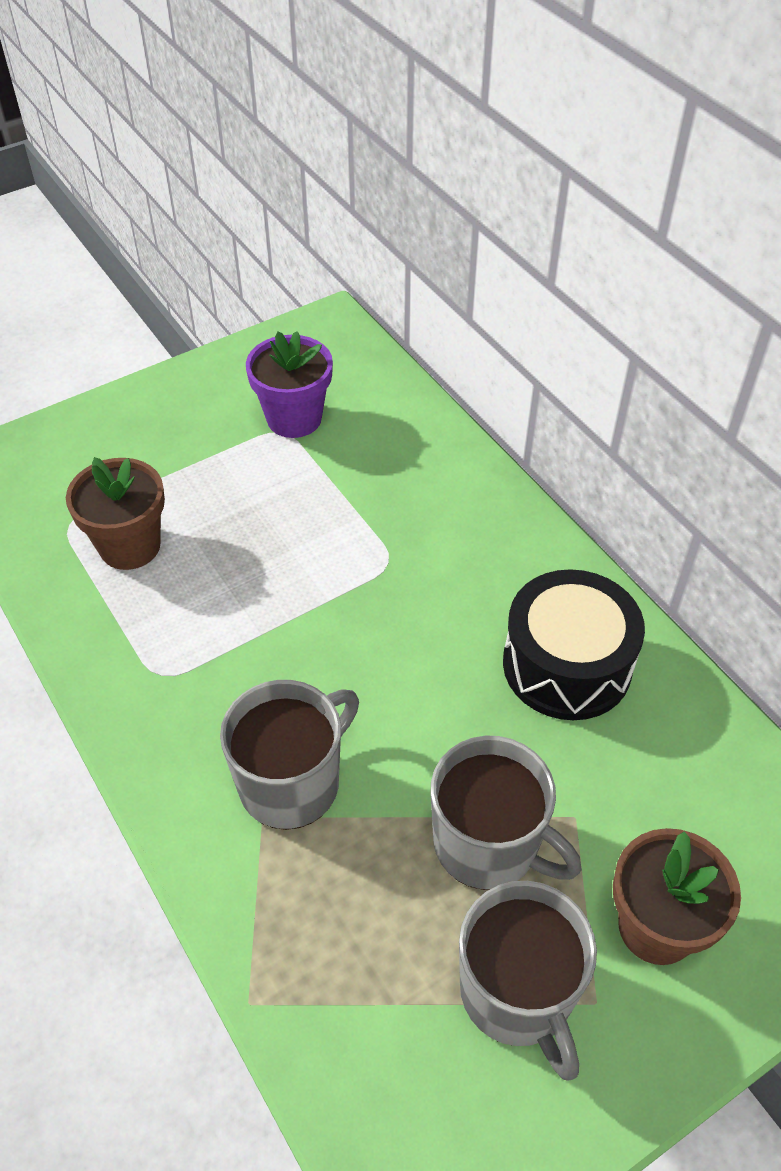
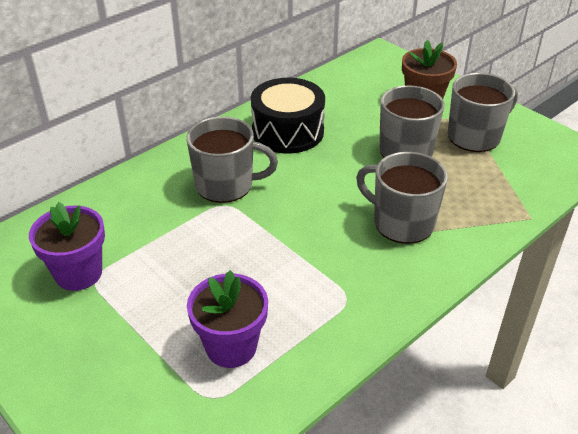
camera: 100 degrees left, 10 degrees down
brown flower pot [66,457,165,570] -> purple flower pot [187,270,268,368]
none -> grey mug [186,116,278,203]

